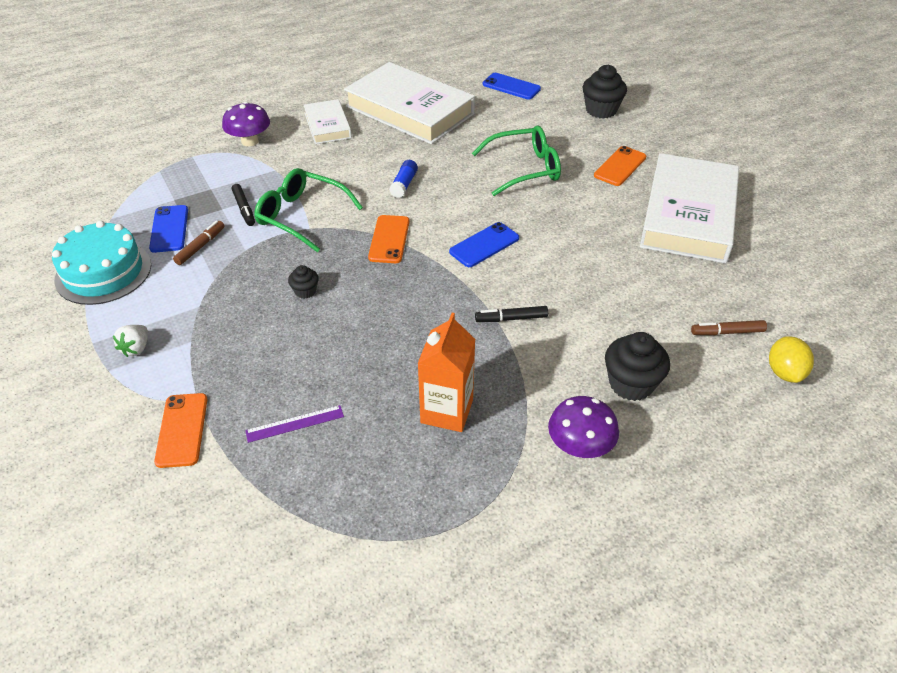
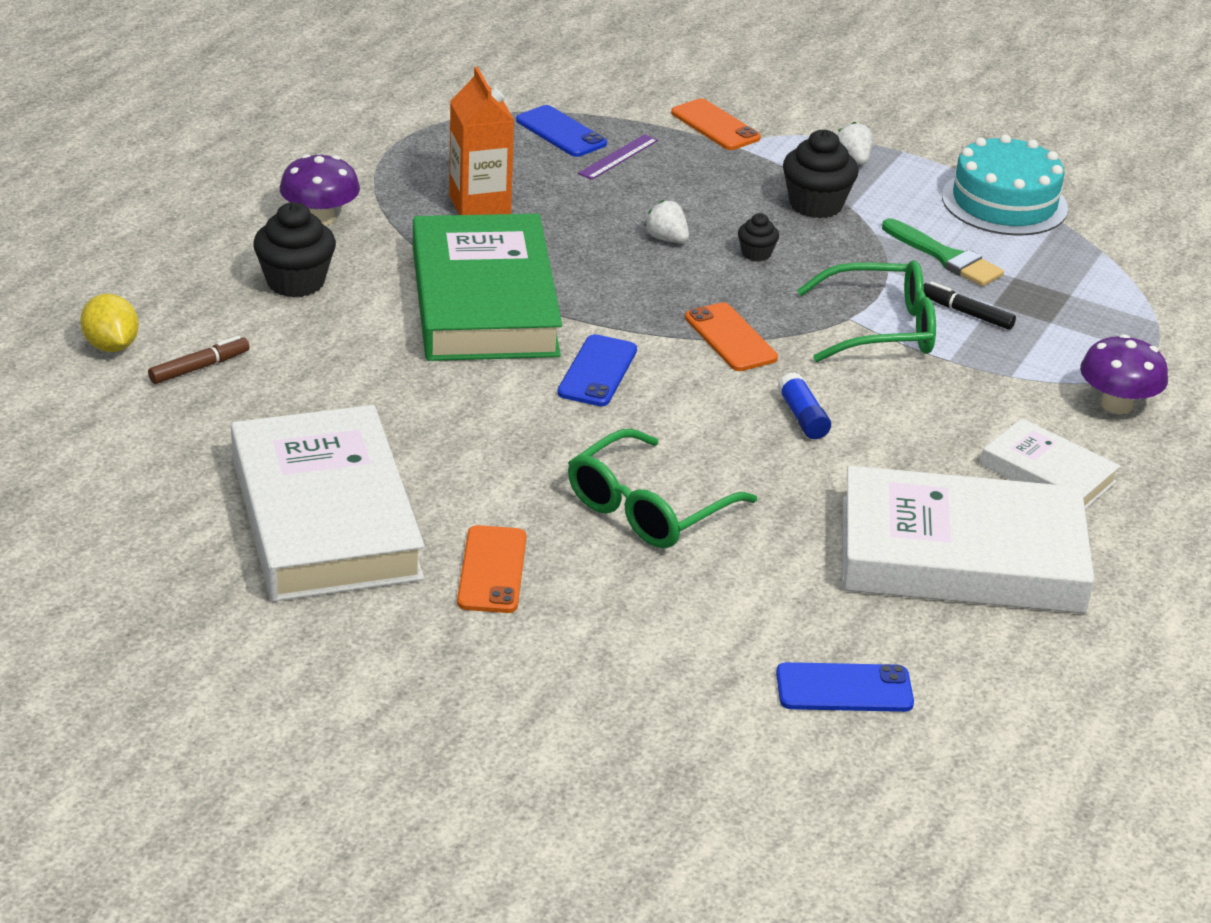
camera: 145 degrees right, 10 degrees down
blue phone [149,205,188,253] -> blue phone moved to [516,105,607,157]
brown marker [173,221,224,265] -> green brush [882,218,1004,287]
black marker [475,306,548,322] -> green book [413,214,562,361]
black cupcake [583,65,627,119] -> black cupcake moved to [783,130,859,218]
none -> white strawberry [645,200,689,243]

